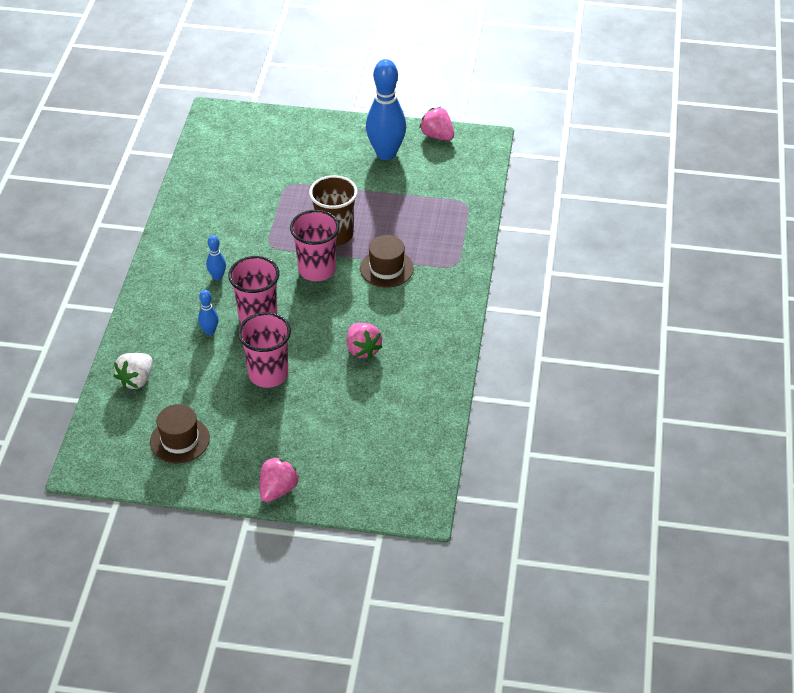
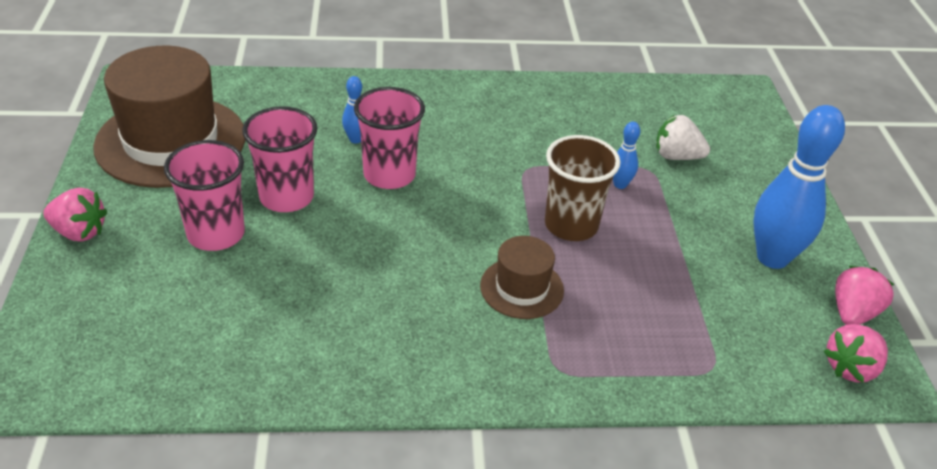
camera: 75 degrees right, 5 degrees down
white strawberry [114,353,152,389] -> white strawberry moved to [656,115,710,160]
brown hat [150,404,210,464] -> brown hat [93,46,245,188], size x2.01
blue bowling pin [206,235,226,280] -> blue bowling pin moved to [613,122,640,189]
pink cup [290,210,340,281] -> pink cup moved to [164,140,245,251]
pink strawberry [347,323,382,359] -> pink strawberry moved to [824,324,888,383]

